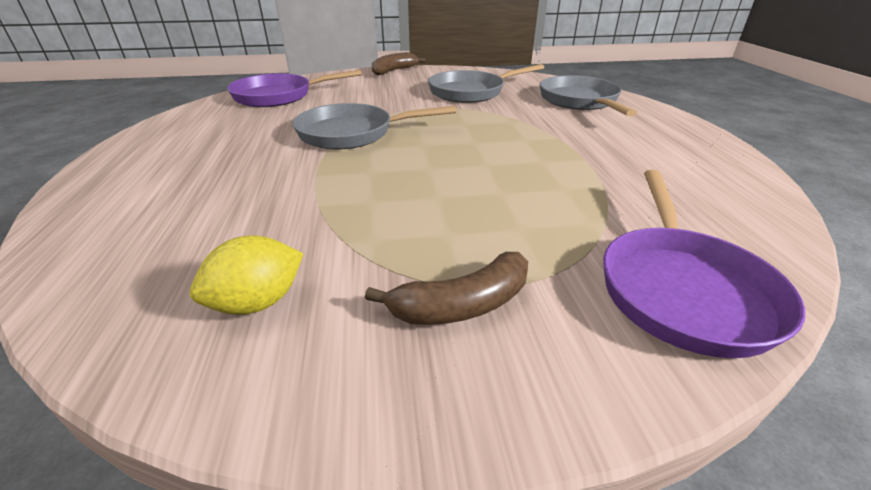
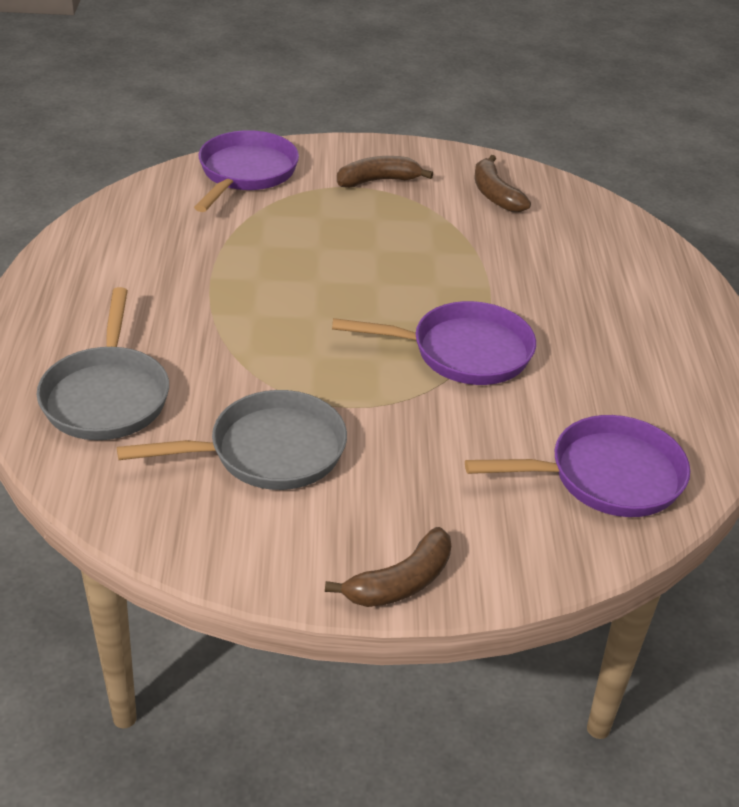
camera: 175 degrees left, 5 degrees up
yellow lemon [190,236,304,315] -> brown banana [474,155,531,212]
grey pan [292,103,456,150] -> purple pan [332,301,536,385]

